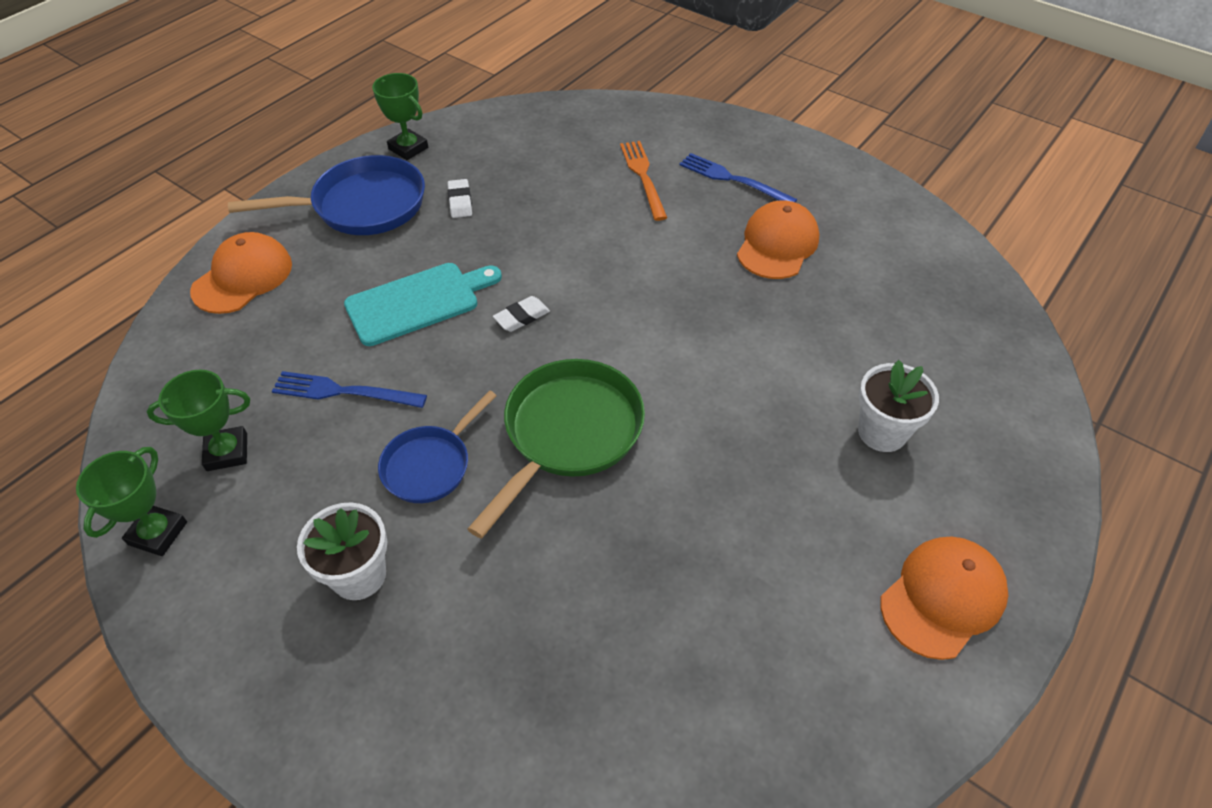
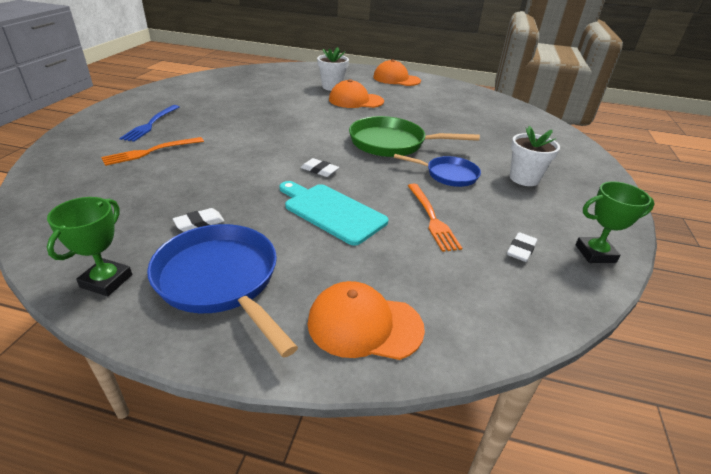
camera: 115 degrees left, 15 degrees down
green trophy [147,369,250,471] -> white eraser [507,232,537,262]
blue fork [272,371,427,408] -> orange fork [408,184,462,252]
orange cap [737,200,819,279] -> orange cap moved to [329,79,384,108]

